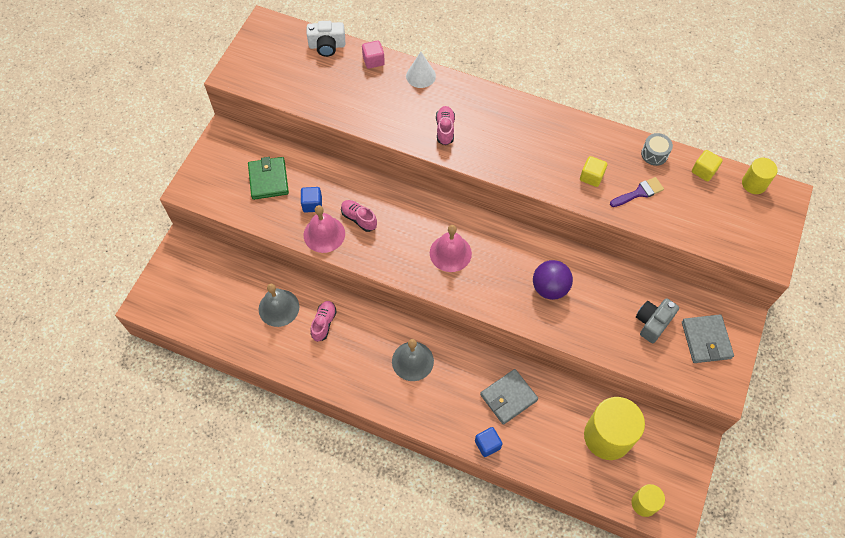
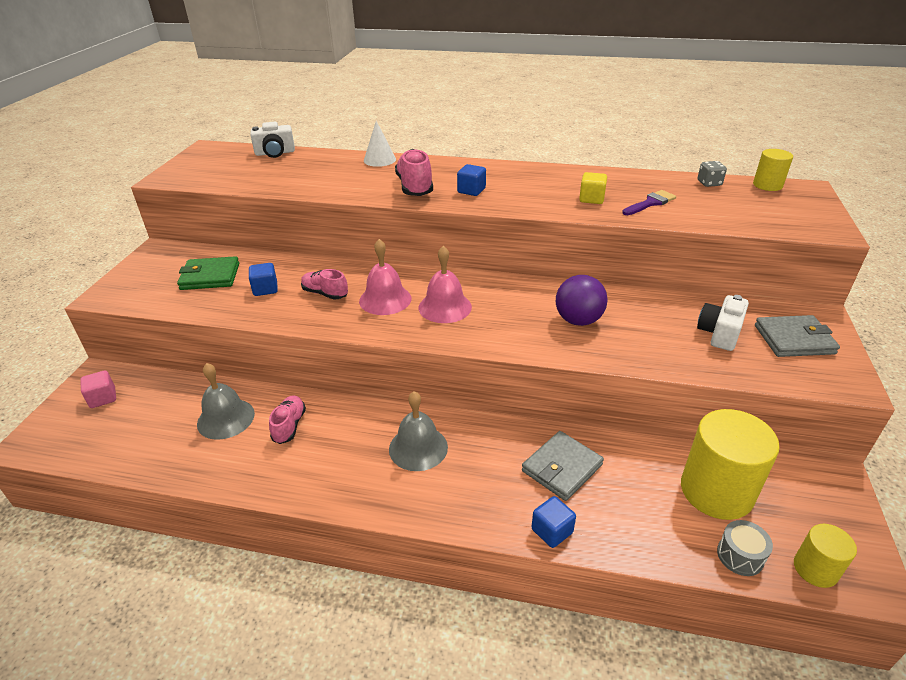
camera: 10 degrees left, 25 degrees down
green wallet [248,157,289,200] -> green wallet turned 75 degrees counterclockwise [177,256,239,290]
pink bell [304,205,345,253] -> pink bell moved to [359,239,411,315]
pink cube [362,40,385,69] -> pink cube moved to [80,370,116,408]
pink shoe [436,106,455,145] -> pink shoe [395,149,433,196], size x1.54
grey camera [636,298,679,343] -> white camera [697,295,749,351]
grey drum [641,133,673,166] -> grey drum moved to [717,520,773,576]
grey wallet [682,314,734,363] -> grey wallet turned 75 degrees counterclockwise [755,315,840,357]
yellow cube [692,150,723,181] -> grey dice [698,161,727,187]
none -> blue cube [457,164,486,196]

